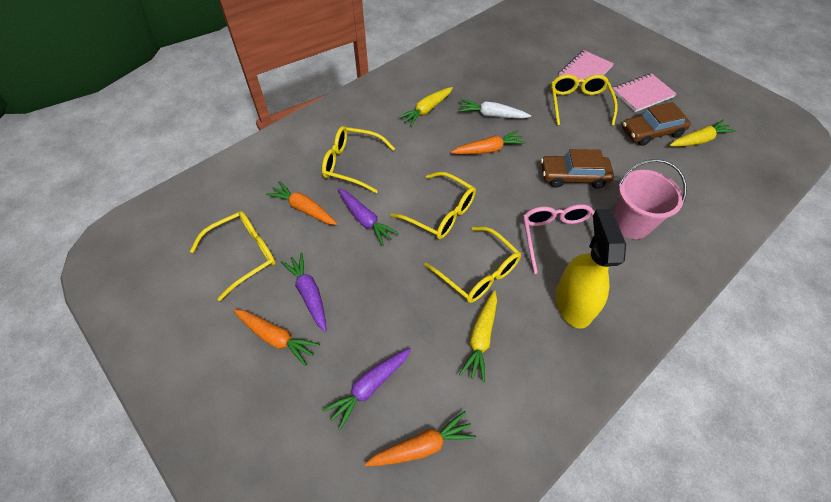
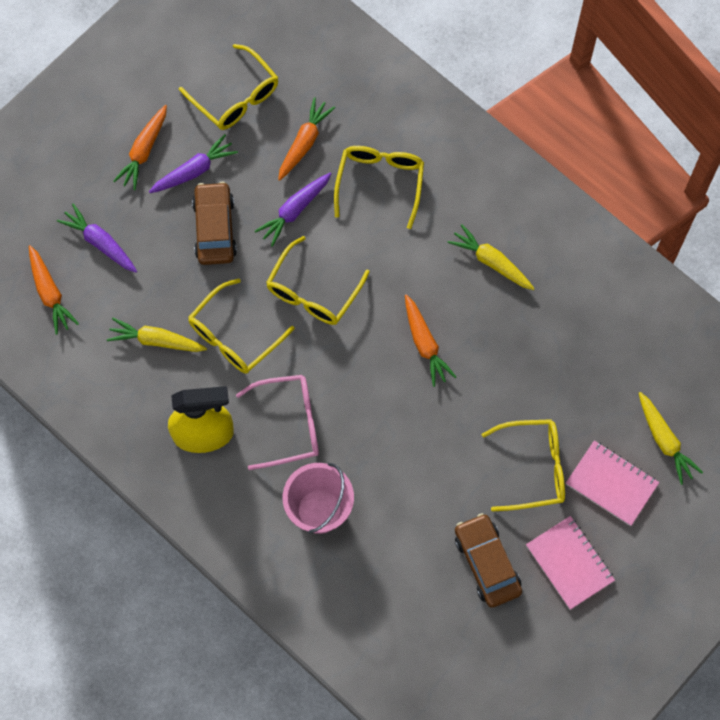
camera: 85 degrees right, 15 degrees up
white carrot [458,99,531,119] -> none
brown car [541,149,614,189] -> brown car moved to [192,182,237,265]
yellow carrot [669,120,736,147] -> yellow carrot moved to [639,392,703,485]

